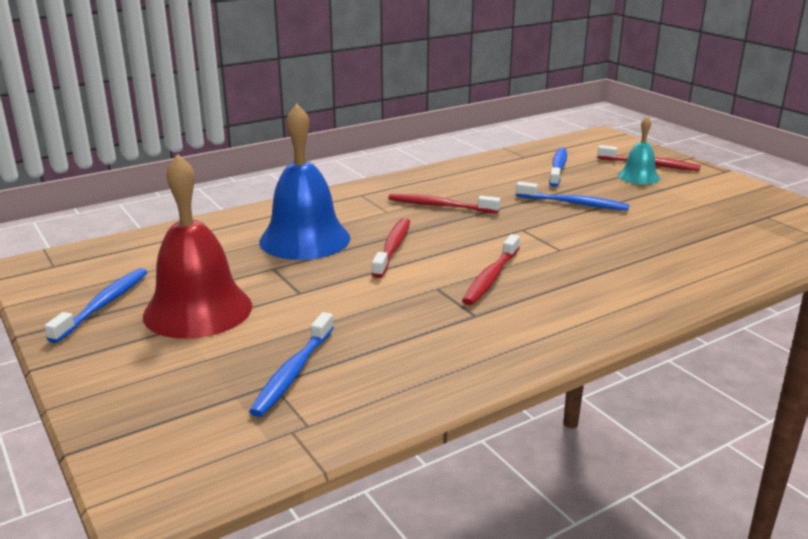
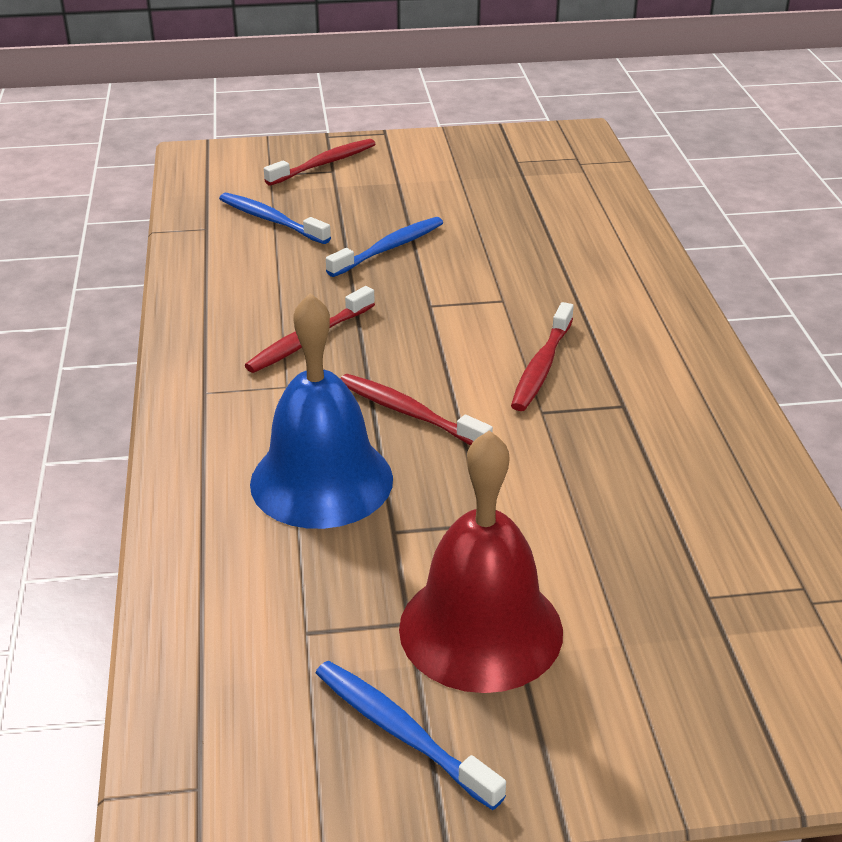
camera: 65 degrees left, 10 degrees up
blue toothbrush [249,312,334,417] -> none
red toothbrush [462,234,520,305] -> red toothbrush turned 60 degrees clockwise [511,302,574,411]
turquoise bell [618,116,660,184] -> none

